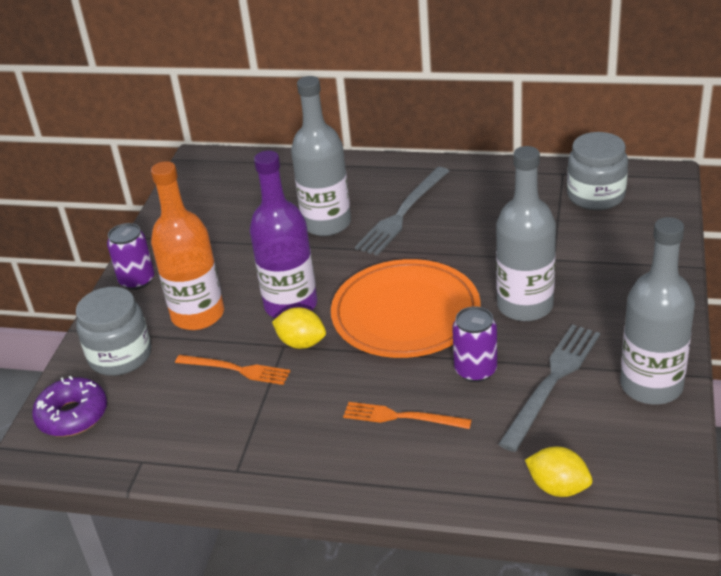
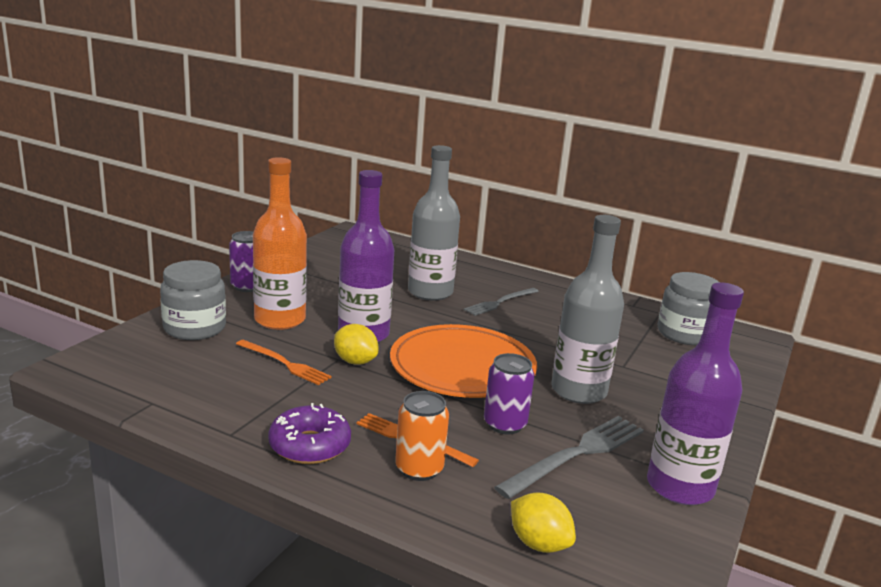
camera: 10 degrees right, 15 degrees down
purple donut [32,376,107,437] -> purple donut moved to [268,403,351,464]
grey fork [355,167,449,256] -> grey fork [464,288,539,316], size x0.67
grey bottle [620,217,695,404] -> purple bottle [647,283,744,505]
none -> orange can [395,391,449,481]

